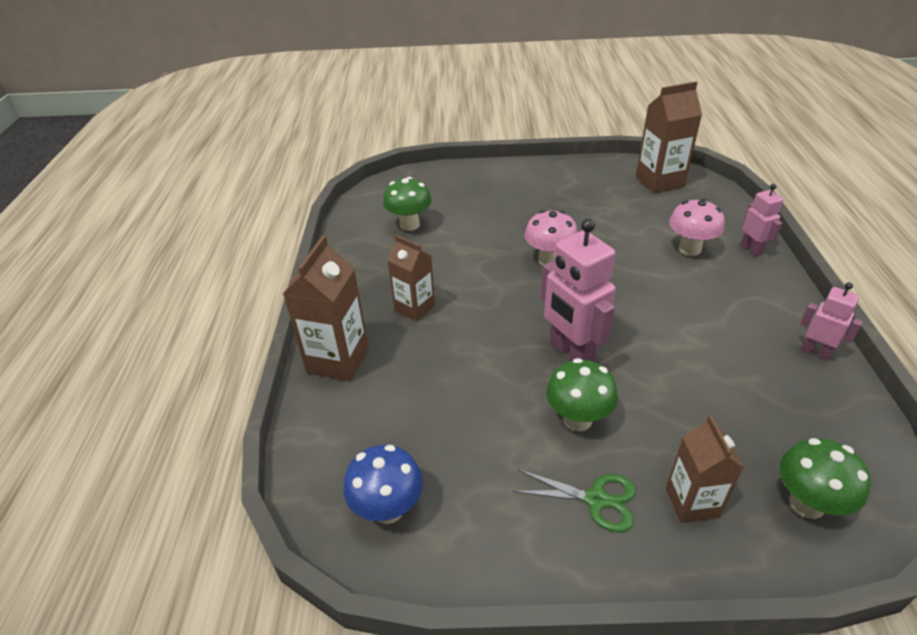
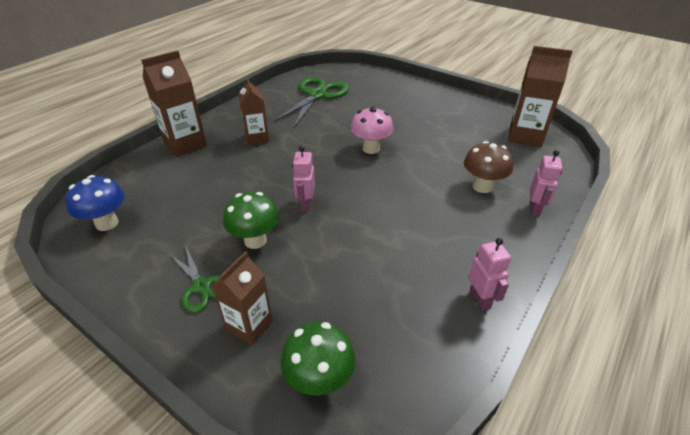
camera: 35 degrees right, 0 degrees up
green mushroom [383,177,432,231] -> green scissors [273,77,349,128]
pink robot [541,219,616,362] -> pink robot [292,146,315,212], size x0.56
pink mushroom [669,199,725,256] -> brown mushroom [464,141,513,193]

